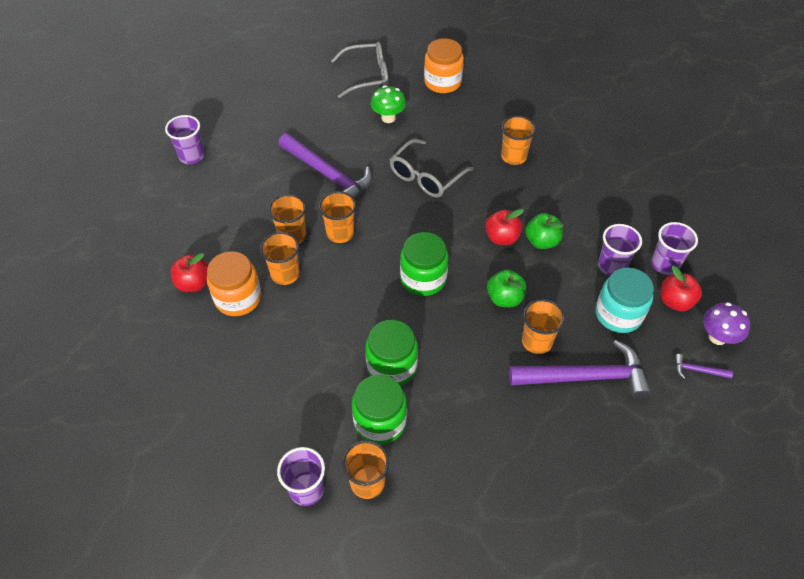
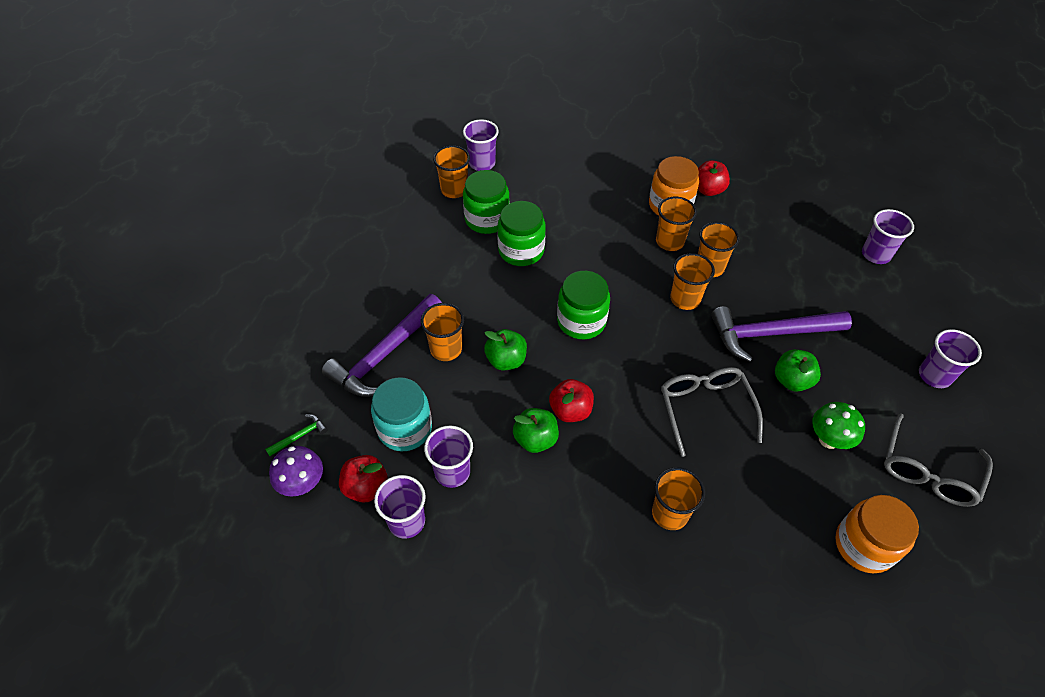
camera: 130 degrees right, 0 degrees up
purple hammer [675,354,733,379] -> green hammer [265,414,328,456]
none -> green apple [775,349,821,392]
none -> purple cup [919,329,982,388]

